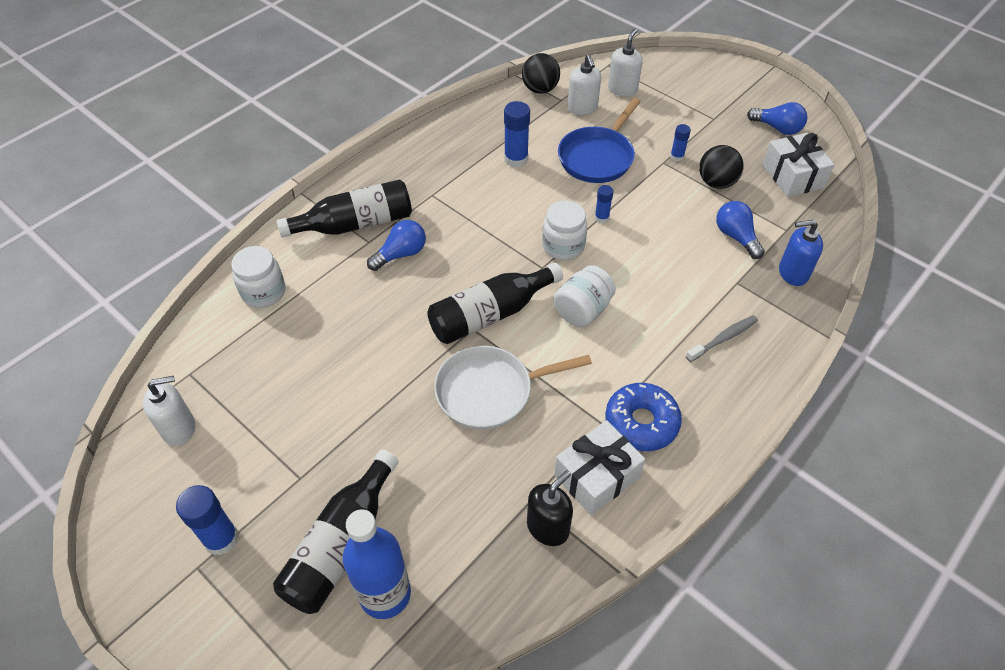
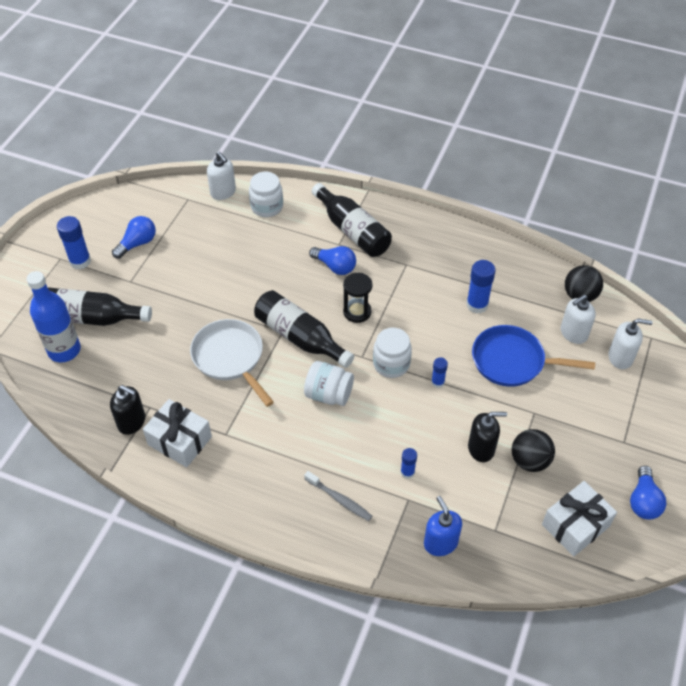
camera: 70 degrees right, 0 degrees up
white soap dispenser [143,376,195,446] -> white soap dispenser moved to [207,152,236,200]
blue donut [605,383,682,451] -> none
blue glue stick [670,124,691,162] -> blue glue stick moved to [401,448,417,479]
blue light bulb [716,201,765,259] -> blue light bulb moved to [112,216,156,259]
none -> black hourglass [343,273,372,323]
none -> black soap dispenser [468,412,507,462]

